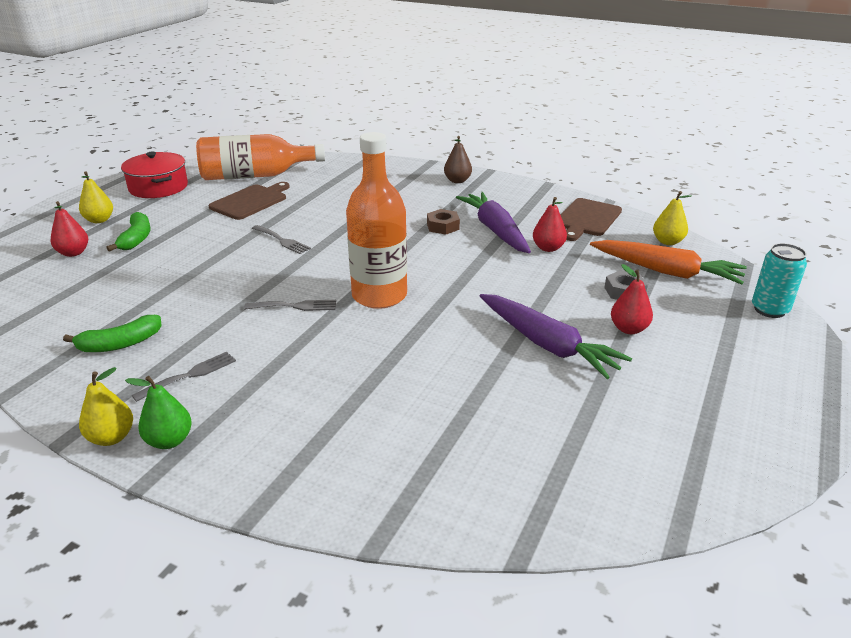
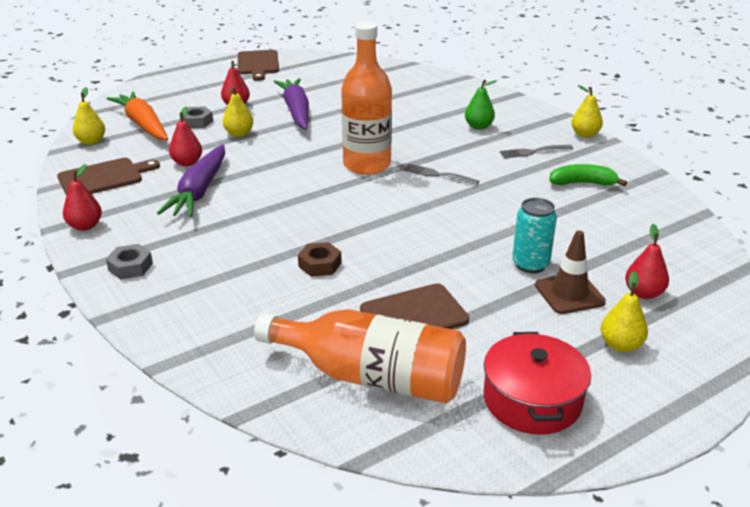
camera: 150 degrees left, 0 degrees up
green banana [106,212,150,252] -> brown traffic cone [535,231,606,314]
green pear [125,376,192,449] -> green pear moved to [465,80,497,130]
grey fork [252,225,311,254] -> none
brown nut [427,209,460,235] -> brown nut moved to [298,242,342,277]
brown pear [444,136,472,183] -> grey nut [106,244,153,280]
turquoise can [752,243,807,318] -> turquoise can moved to [512,198,557,273]
none -> red pear [63,164,102,231]
none -> yellow pear [223,87,254,137]
none -> brown cutting board [238,50,279,81]

